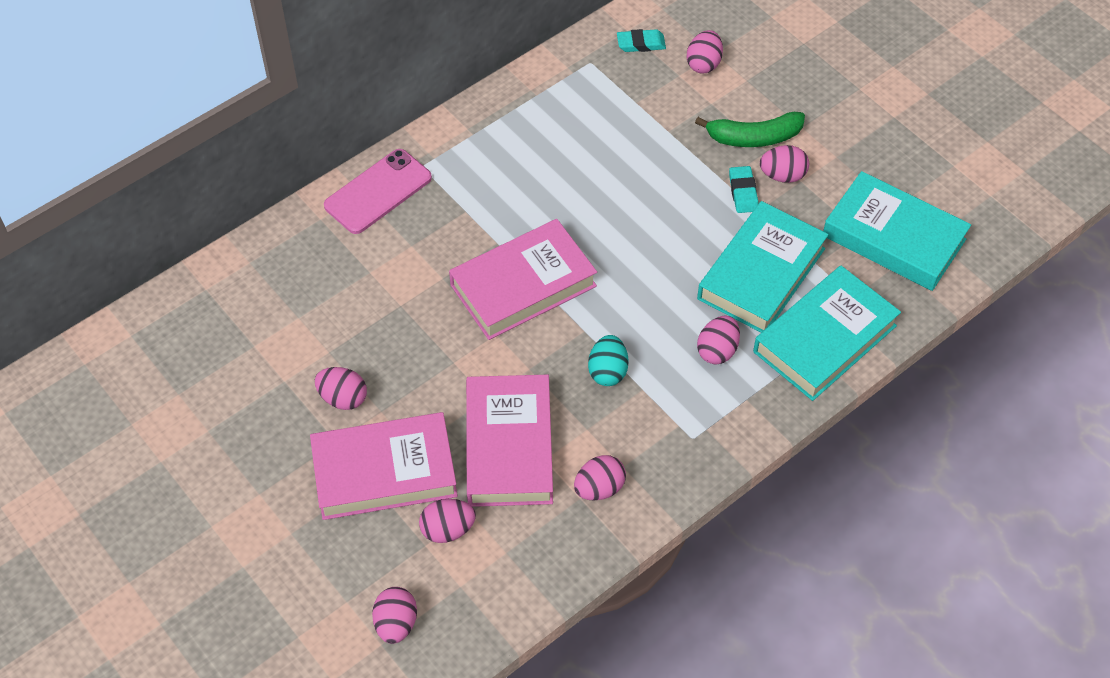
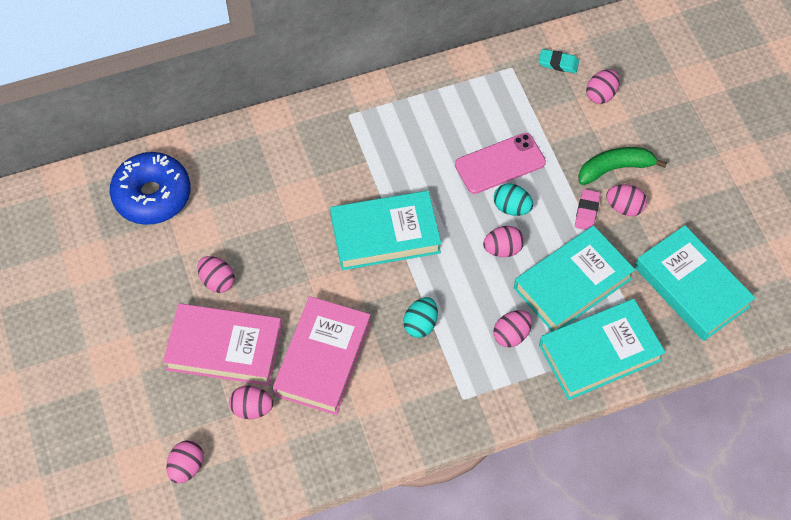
camera: 20 degrees right, 5 degrees up
pink phone [324,149,432,234] -> pink phone moved to [455,133,546,194]
pink book [449,219,597,340] -> turquoise book [330,191,441,270]
pink egg [574,455,626,500] -> pink egg moved to [483,226,524,257]
green banana [695,112,805,147] -> green banana turned 150 degrees clockwise [578,147,667,185]
turquoise eraser [729,166,758,213] -> pink eraser [575,189,600,230]
none -> blue donut [110,152,191,225]
none -> turquoise egg [494,183,533,216]

